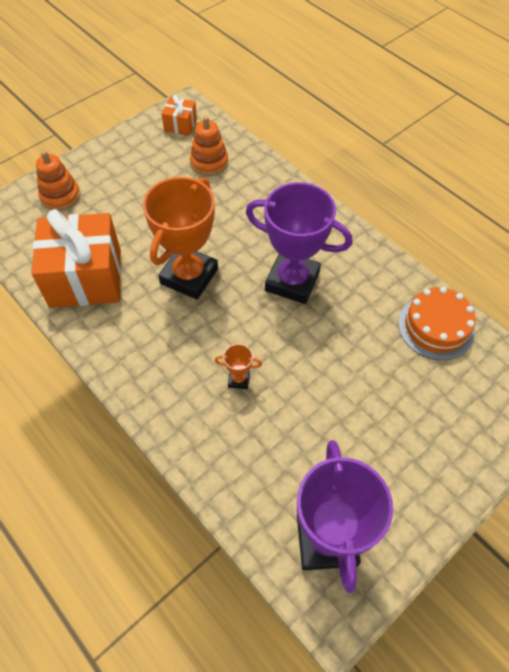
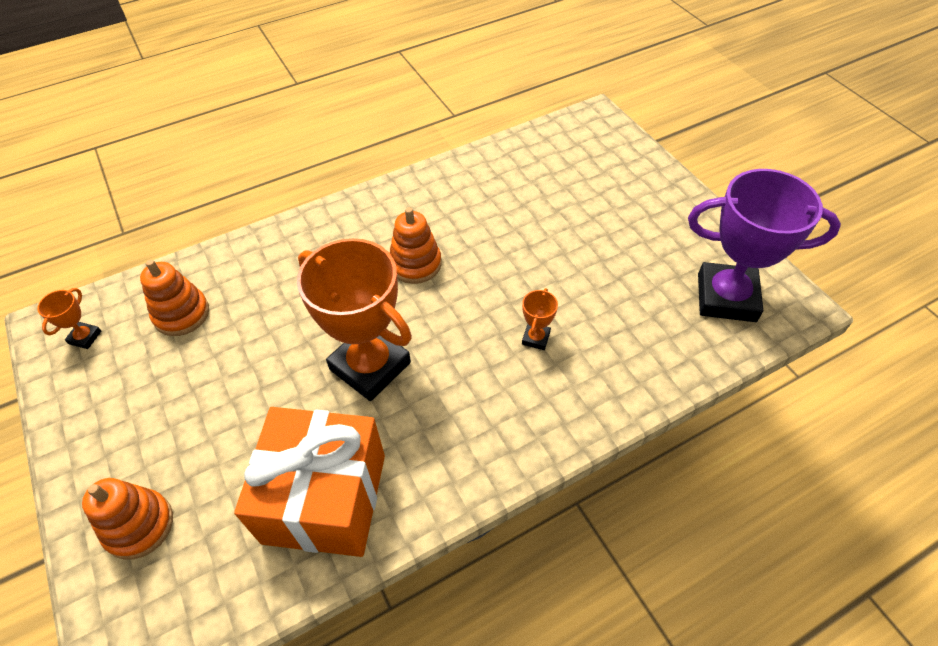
camera: 75 degrees left, 5 degrees down
orange gift [162,94,197,136] -> orange trophy [37,288,101,349]
purple trophy [246,182,352,304] -> orange stacking toy [390,207,441,284]
orange cake [398,287,476,360] -> none

